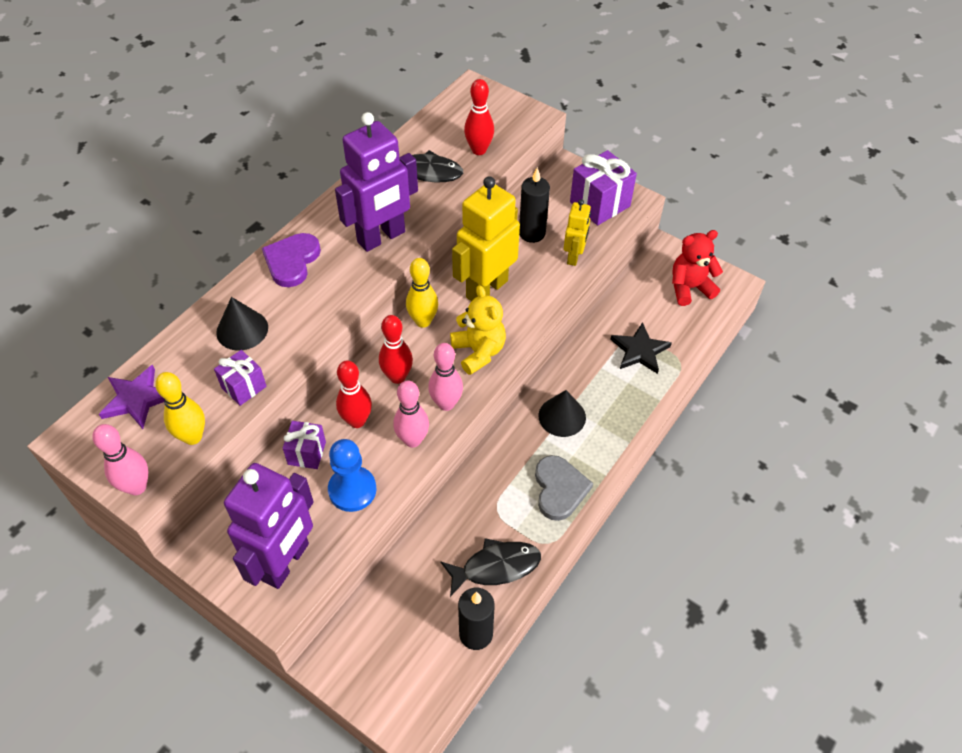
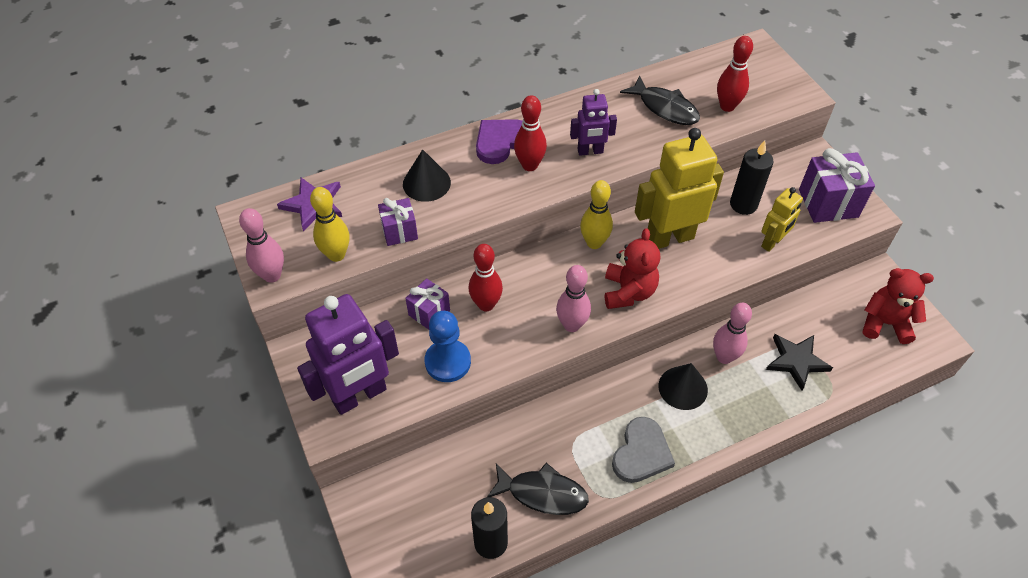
camera: 30 degrees right, 0 degrees up
purple robot [335,112,418,252] -> purple robot [570,89,617,156], size x0.54
red bowling pin [379,315,413,384] -> red bowling pin moved to [514,95,547,171]
pink bowling pin [393,380,429,448] -> pink bowling pin moved to [713,303,752,364]
yellow teddy bear [450,286,506,375] -> red teddy bear [605,228,660,309]

